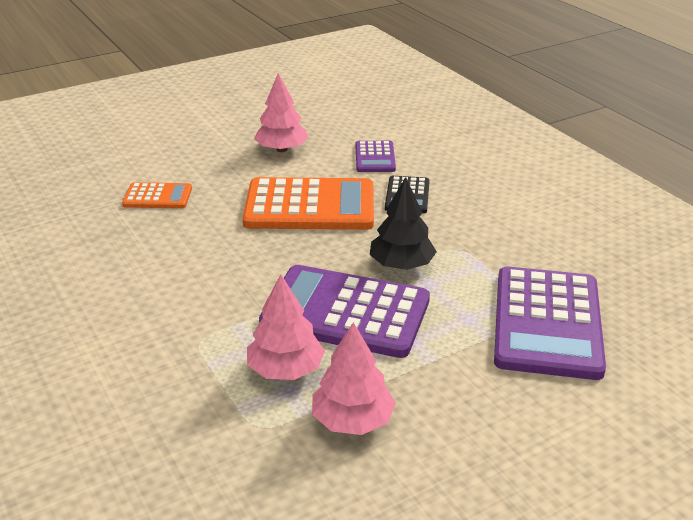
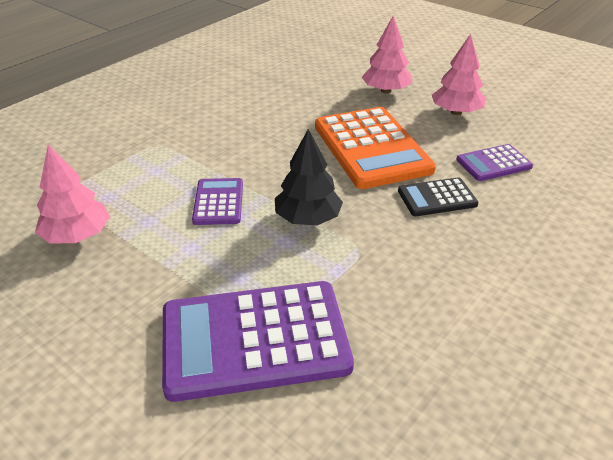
camera: 70 degrees right, 5 degrees up
orange calculator [122,182,192,208] -> none
pink tree [247,274,325,380] -> pink tree moved to [362,15,412,93]
purple calculator [259,265,430,358] -> purple calculator [192,178,243,225], size x0.50

